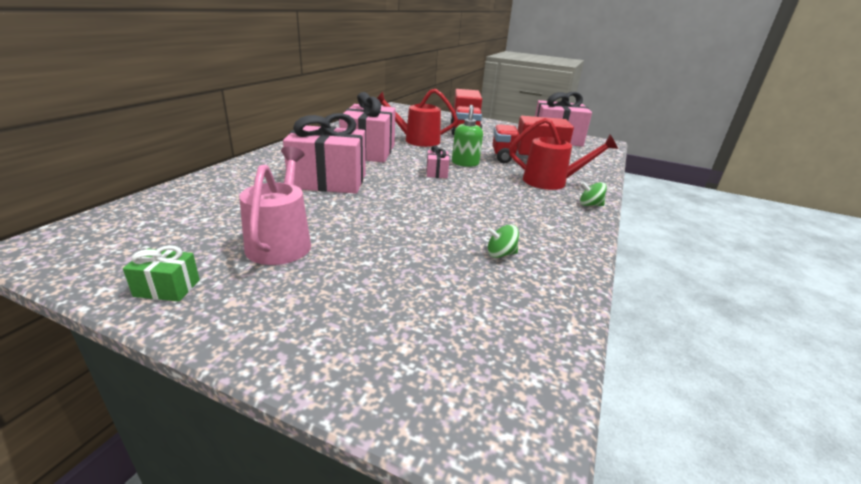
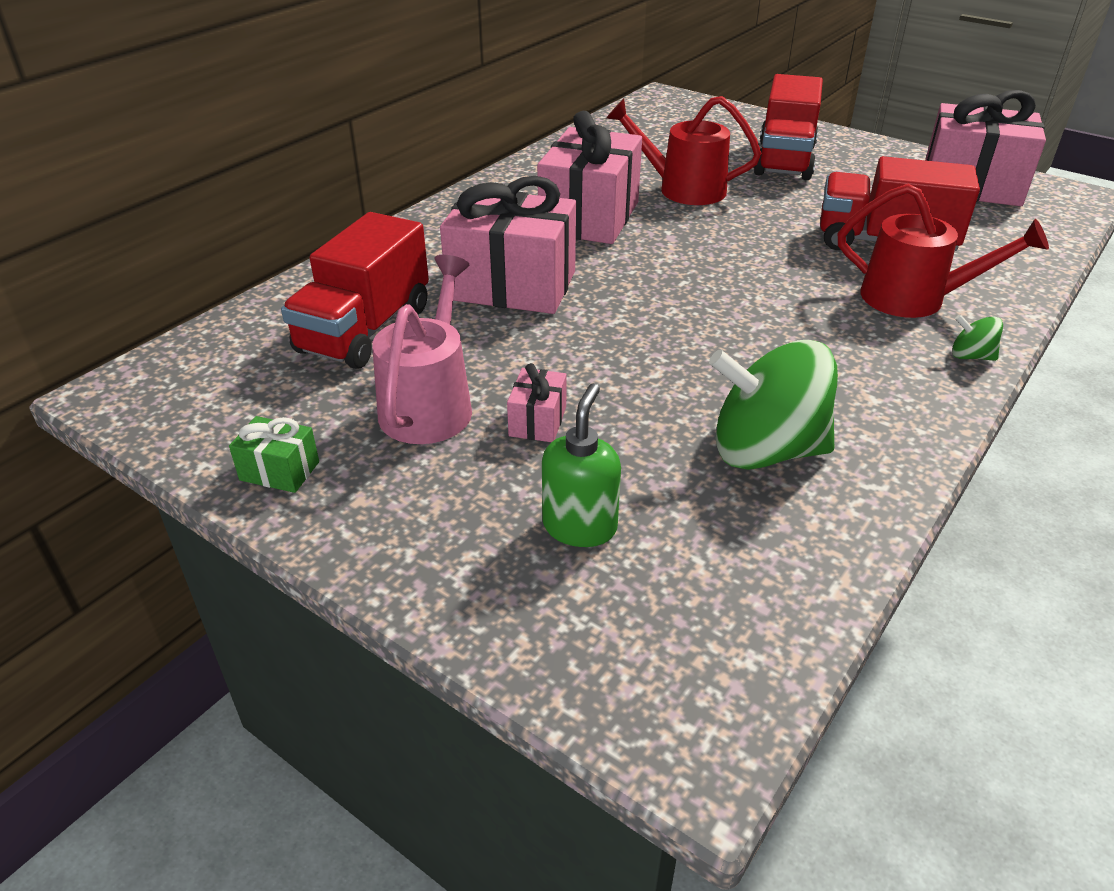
camera: 15 degrees right, 10 degrees up
pink gift [426,145,449,178] -> pink gift moved to [507,363,567,442]
green soap dispenser [452,105,483,167] -> green soap dispenser moved to [542,383,621,547]
green spinning top [487,224,519,258] -> green spinning top [709,340,838,470], size x2.33
none -> red truck [281,212,429,369]

